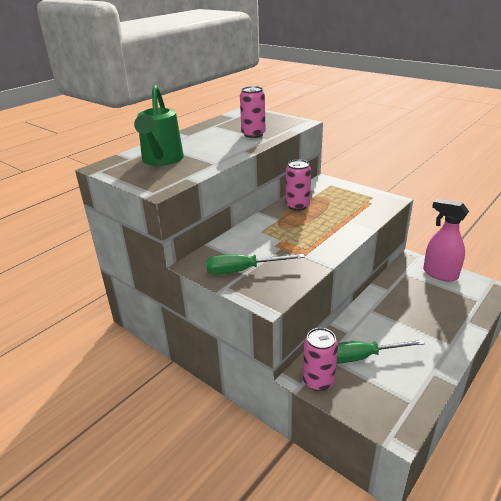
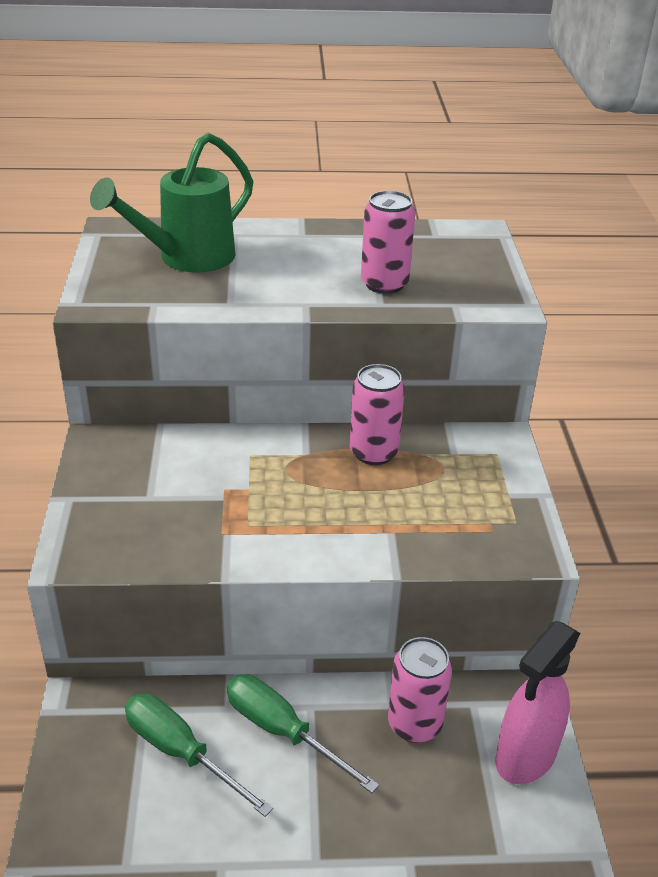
camera: 45 degrees right, 5 degrees up
green screwdriver [206,254,305,274] -> green screwdriver moved to [227,674,379,793]
pink can [303,328,338,391] -> pink can moved to [388,637,452,743]
pink spray bottle [423,199,469,282] -> pink spray bottle turned 135 degrees counterclockwise [496,621,580,784]

